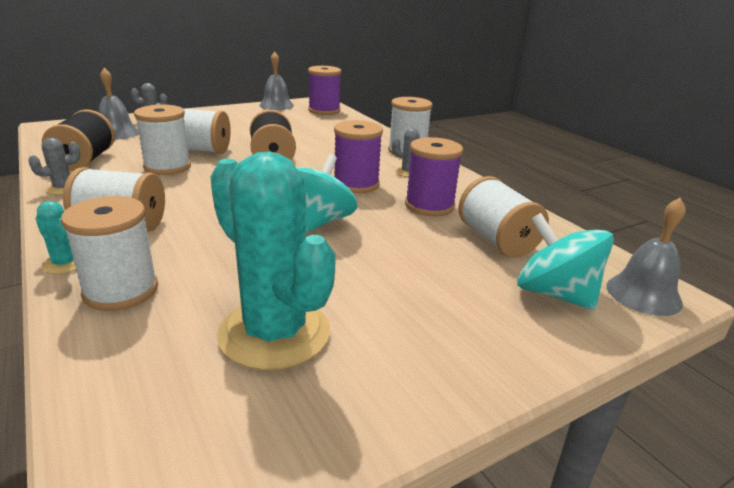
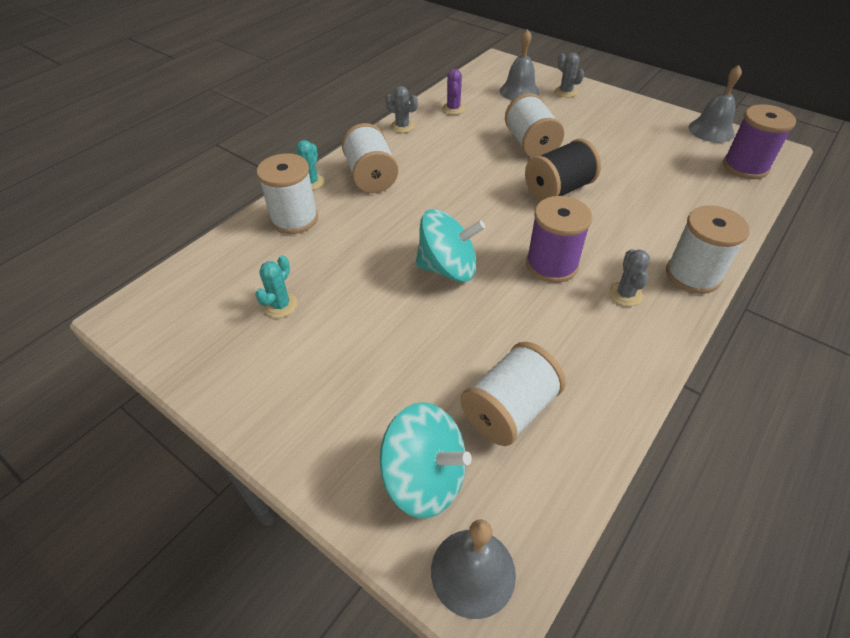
camera: 70 degrees right, 20 degrees up
black spool [42,109,115,171] -> purple cactus [442,69,465,115]
white spool [134,104,191,175] -> none
turquoise cactus [210,151,336,370] -> turquoise cactus [255,255,298,318], size x0.43
purple spool [405,137,463,216] -> none
turquoise spinning top [517,213,614,310] -> turquoise spinning top turned 90 degrees clockwise [380,402,472,518]

